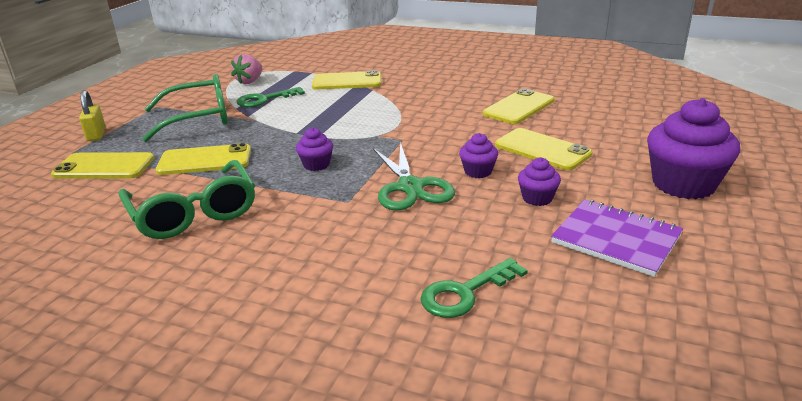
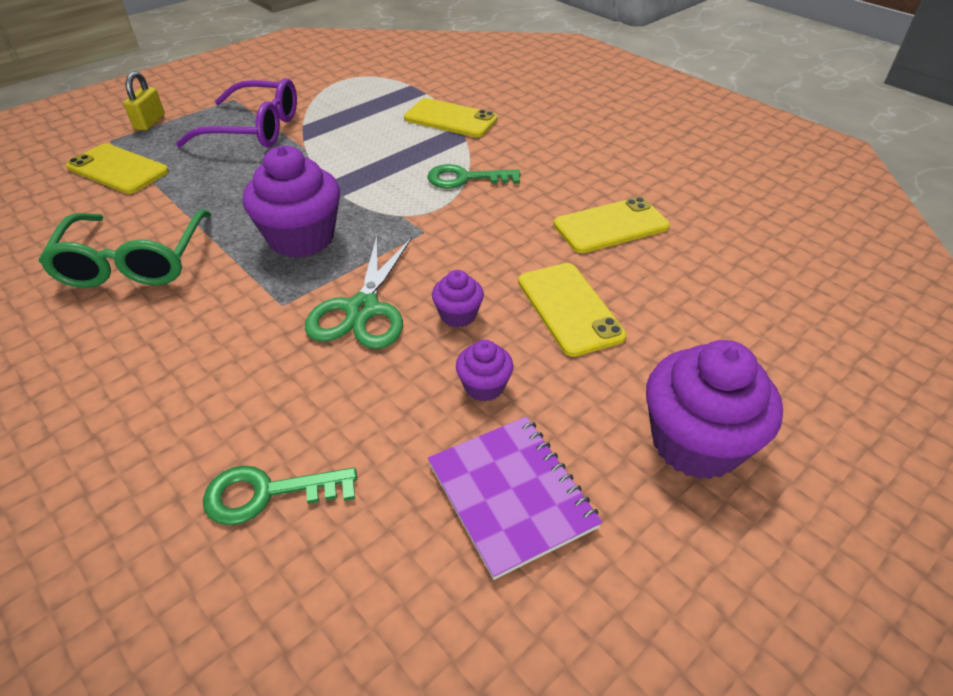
camera: 25 degrees right, 15 degrees up
green glasses [142,74,228,142] -> purple glasses [176,78,297,148]
yellow phone [155,143,251,175] -> none
pink strawberry [231,54,262,84] -> none
green key [236,87,305,107] -> green key moved to [427,164,521,189]
purple cupcake [296,128,333,171] -> purple cupcake [243,146,340,258], size x2.04

